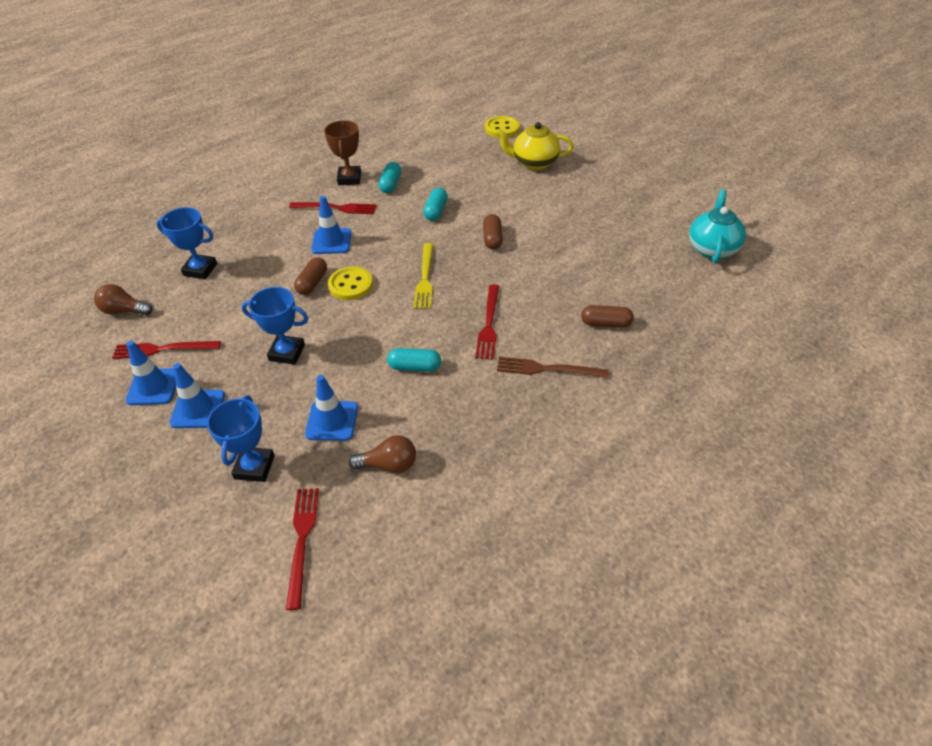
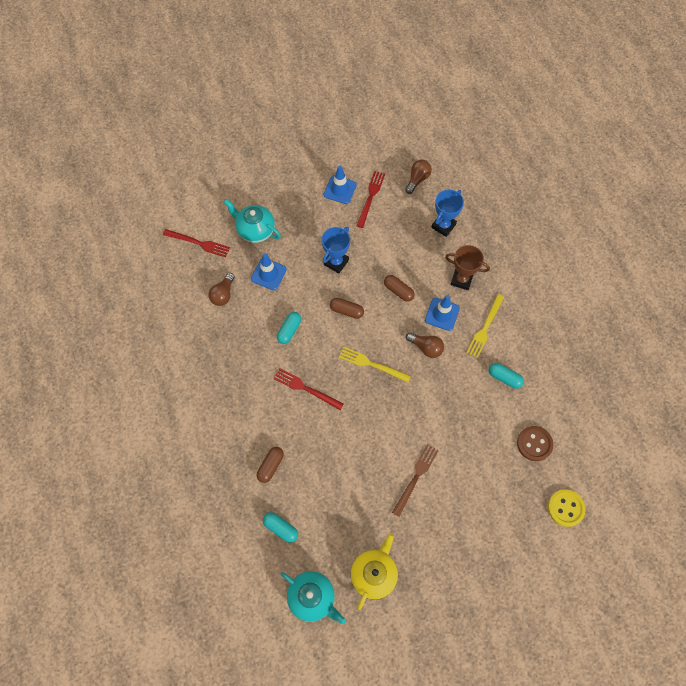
camera: 110 degrees right, 20 degrees up
blue traffic cone [170,363,225,428] -> none
blue trophy [207,395,275,482] -> turquoise teapot [224,199,281,243]
red fork [289,202,376,214] -> yellow fork [467,294,504,358]
brown trophy [324,120,361,185] -> brown trophy moved to [445,245,490,290]
yellow button [328,266,373,300] -> none
turquoise capsule [424,188,448,221] -> turquoise capsule moved to [263,512,298,543]
brown capsule [483,214,503,250] -> brown capsule moved to [330,298,364,319]
yellow teapot [496,122,573,170] -> yellow teapot moved to [350,533,398,610]
brown fork [497,357,608,378] -> brown fork moved to [392,444,439,517]
none -> brown light bulb [406,333,444,358]
none -> brown button [517,426,553,461]

